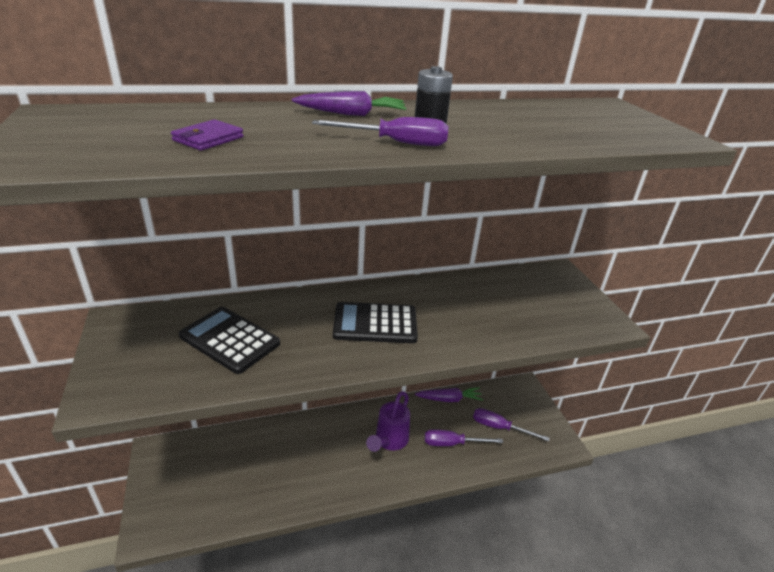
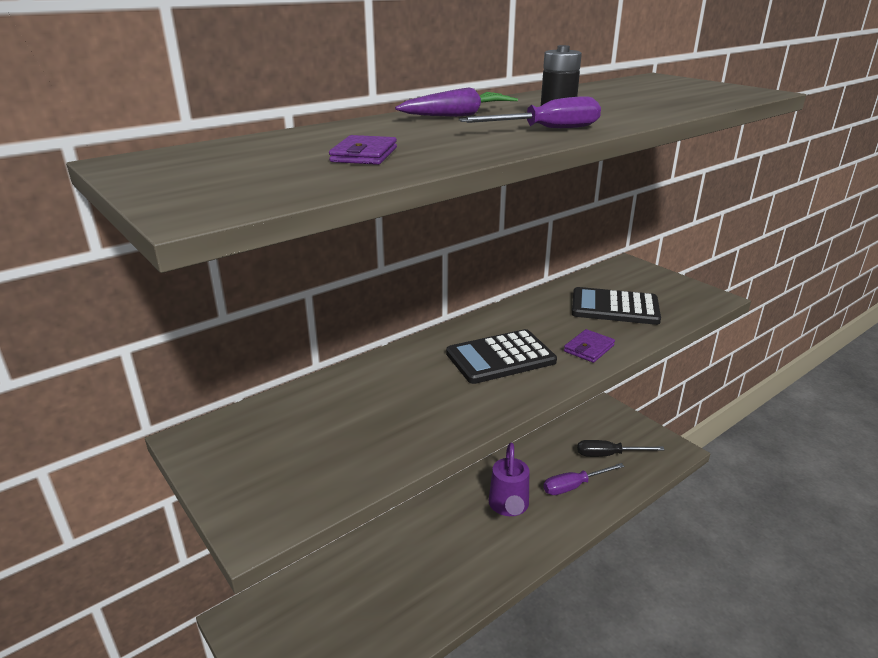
camera: 20 degrees left, 5 degrees down
black calculator [179,307,280,374] -> black calculator moved to [572,287,661,325]
purple carrot [415,387,483,402] -> none
purple screwdriver [473,408,549,441] -> black screwdriver [577,440,665,457]
none -> purple wallet [564,329,615,363]

